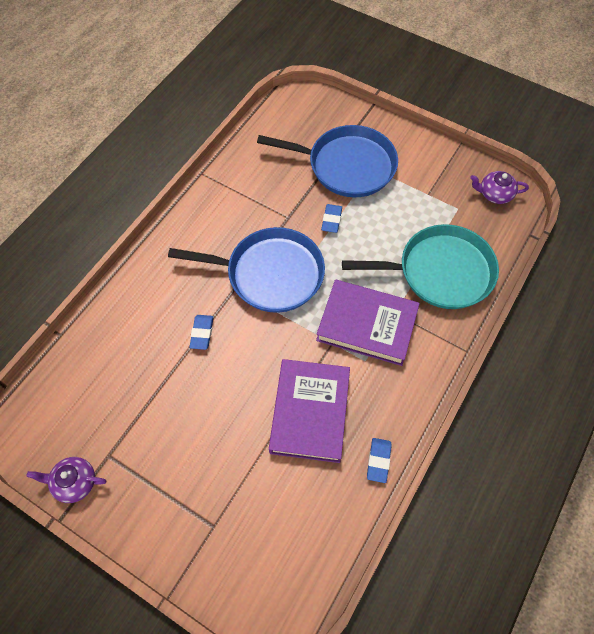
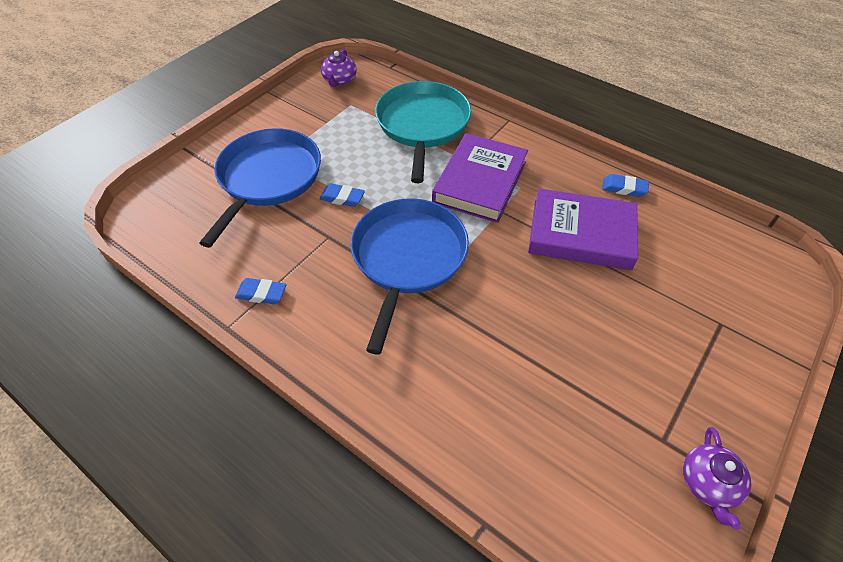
camera: 85 degrees left, 10 degrees down
blue eraser [189,315,214,350] -> blue eraser moved to [235,278,287,304]

